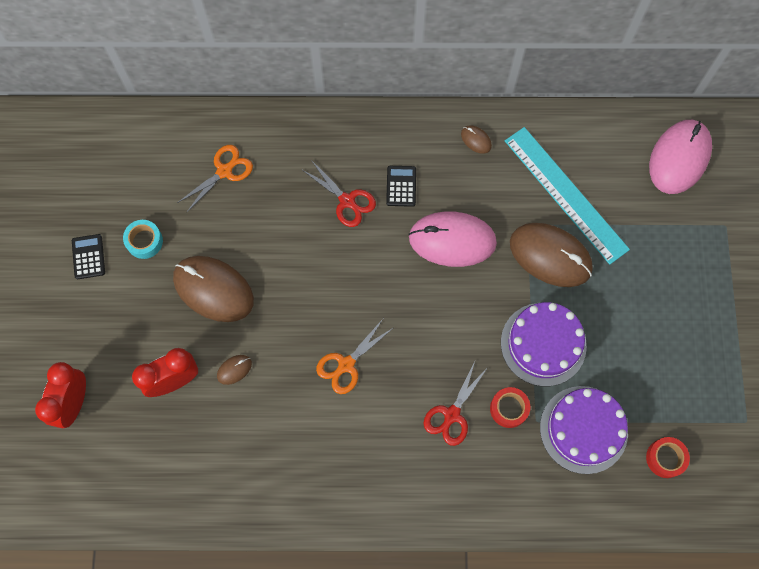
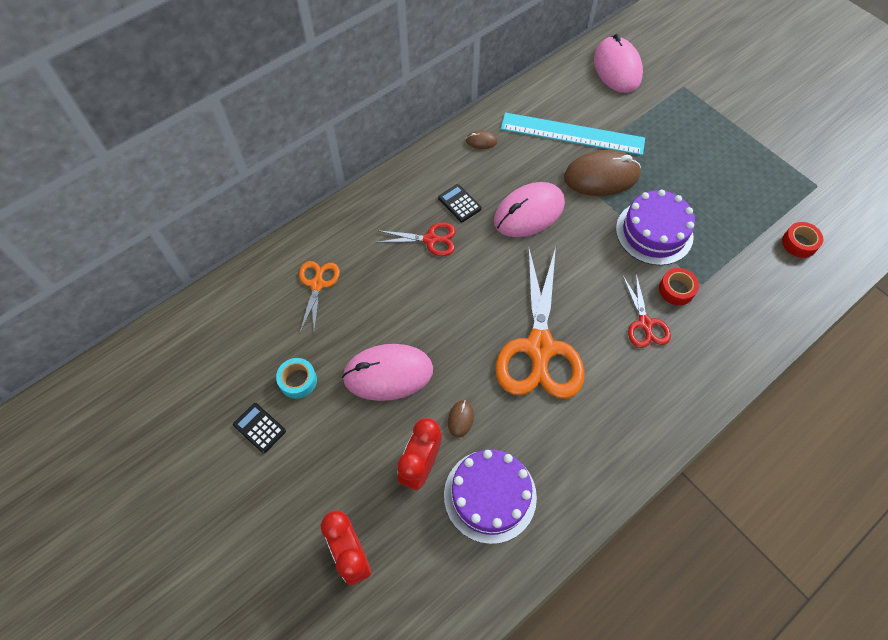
camera: 40 degrees left, 10 degrees down
brown mouse [173,256,254,322] -> pink mouse [342,344,433,401]
orange scissors [316,319,393,394] -> orange scissors [495,246,585,399], size x2.02
purple cake [540,386,628,474] -> purple cake moved to [444,449,537,544]

